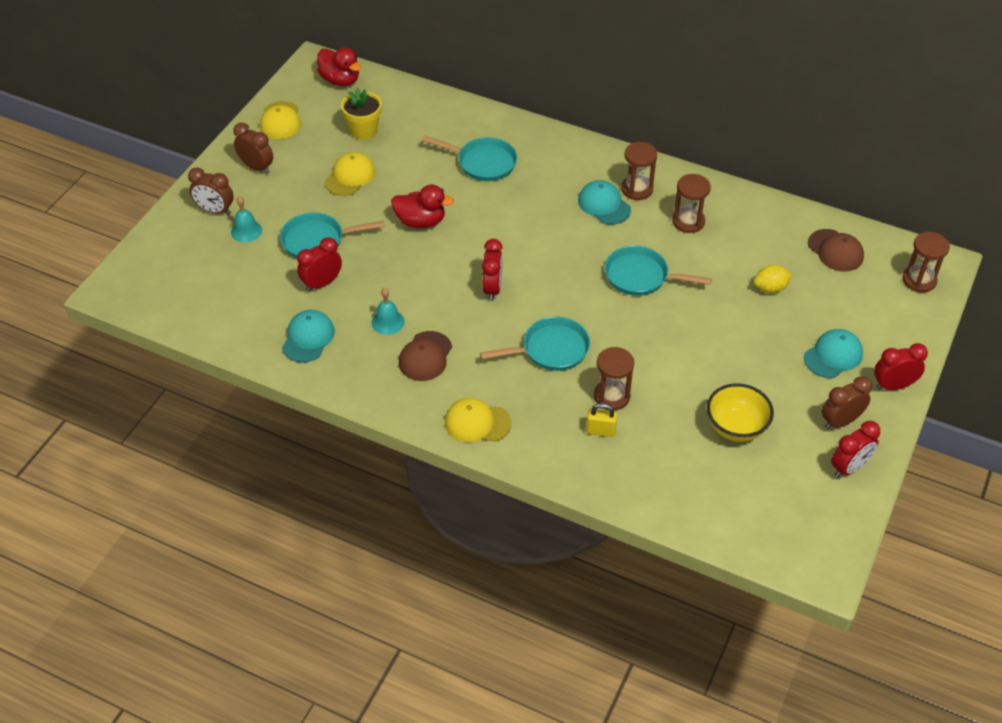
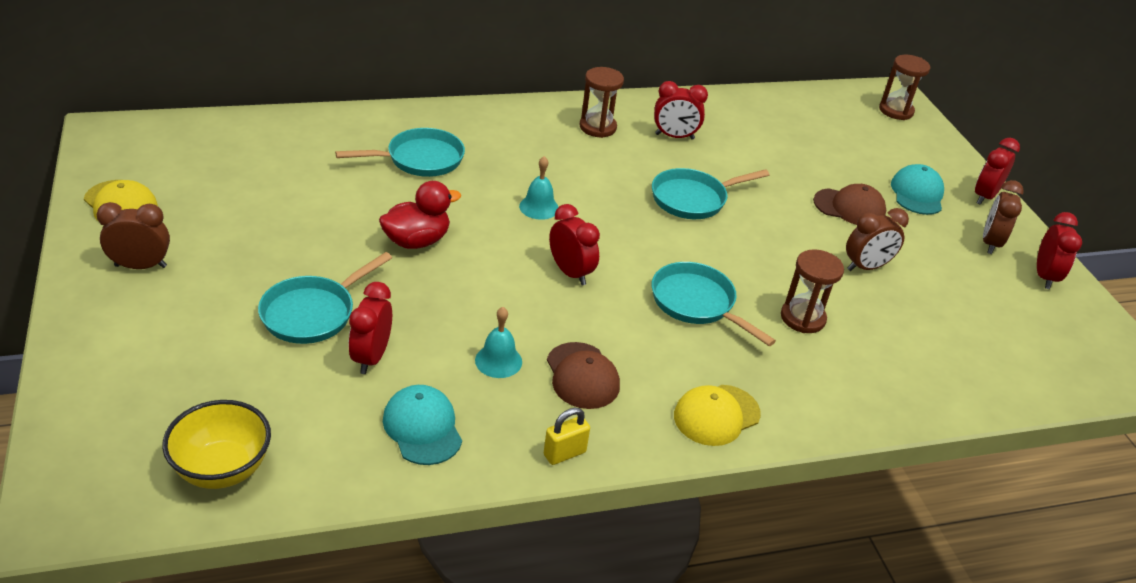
camera: 45 degrees left, 10 degrees down
brown clock [188,167,234,215] -> brown clock moved to [846,208,909,271]
turquoise bell [231,196,262,242] -> turquoise bell moved to [519,156,558,220]
red duck [317,47,361,86] -> none
yellow cap [325,152,375,196] -> none
yellow flower pot [341,88,382,140] -> none
turquoise pan [480,317,590,371] -> turquoise pan turned 75 degrees counterclockwise [652,262,776,346]
turquoise cap [578,180,631,224] -> none
yellow padlock [586,403,617,437] -> yellow padlock moved to [544,408,590,465]
brown hourglass [672,174,711,233] -> red clock [654,81,708,140]
yellow bowl [707,383,774,442] -> yellow bowl moved to [162,400,271,489]
yellow lemon [754,265,793,293] -> none
brown cap [808,229,864,271] -> brown cap moved to [813,184,886,225]

